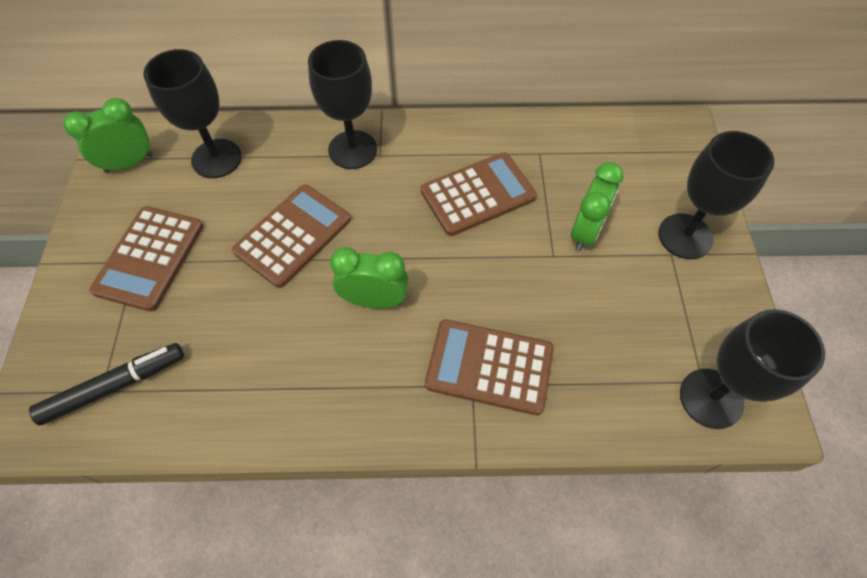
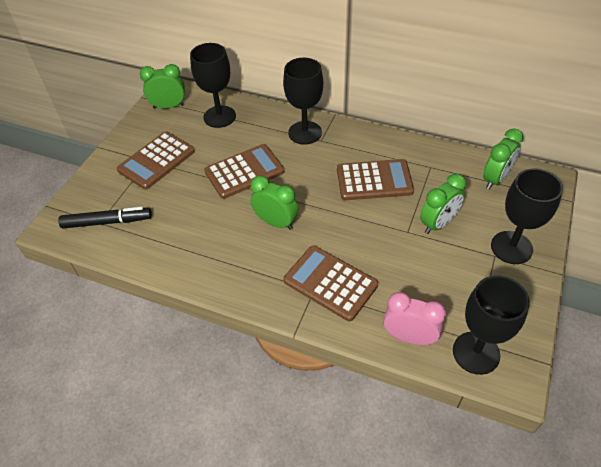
camera: 25 degrees right, 10 degrees down
none -> pink clock [383,292,446,345]
none -> green clock [483,129,523,189]

